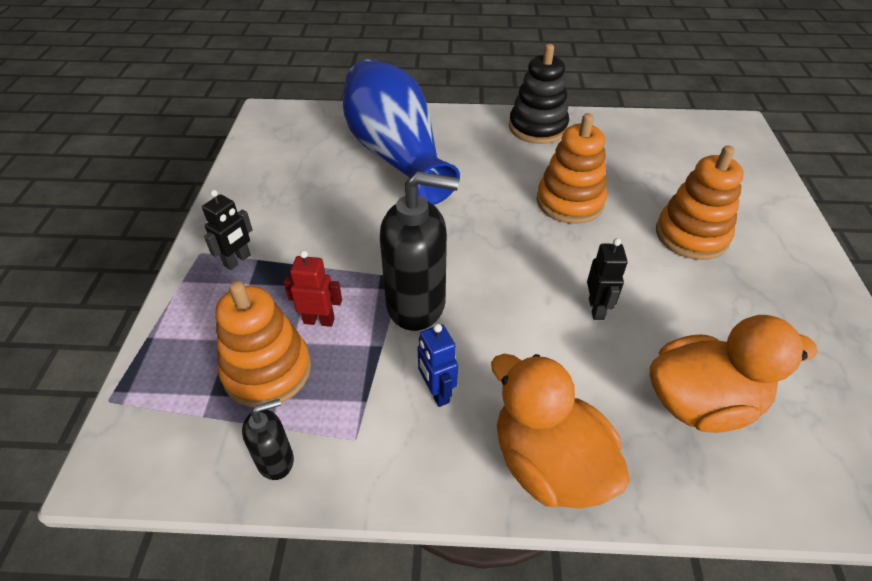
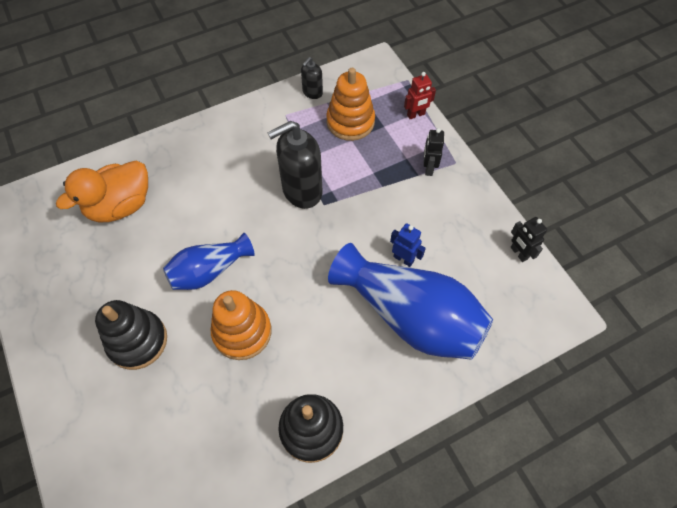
camera: 150 degrees right, 15 degrees up
red robot [284,250,342,327] -> red robot moved to [404,72,436,119]
blue robot [418,324,458,407] -> blue robot moved to [390,223,426,267]
orange duck [491,354,630,509] -> none
black robot [587,238,628,320] -> black robot moved to [511,217,547,262]
orange stacking toy [656,145,744,260] -> black stacking toy [95,300,167,370]
none -> blue vase [163,233,255,290]

